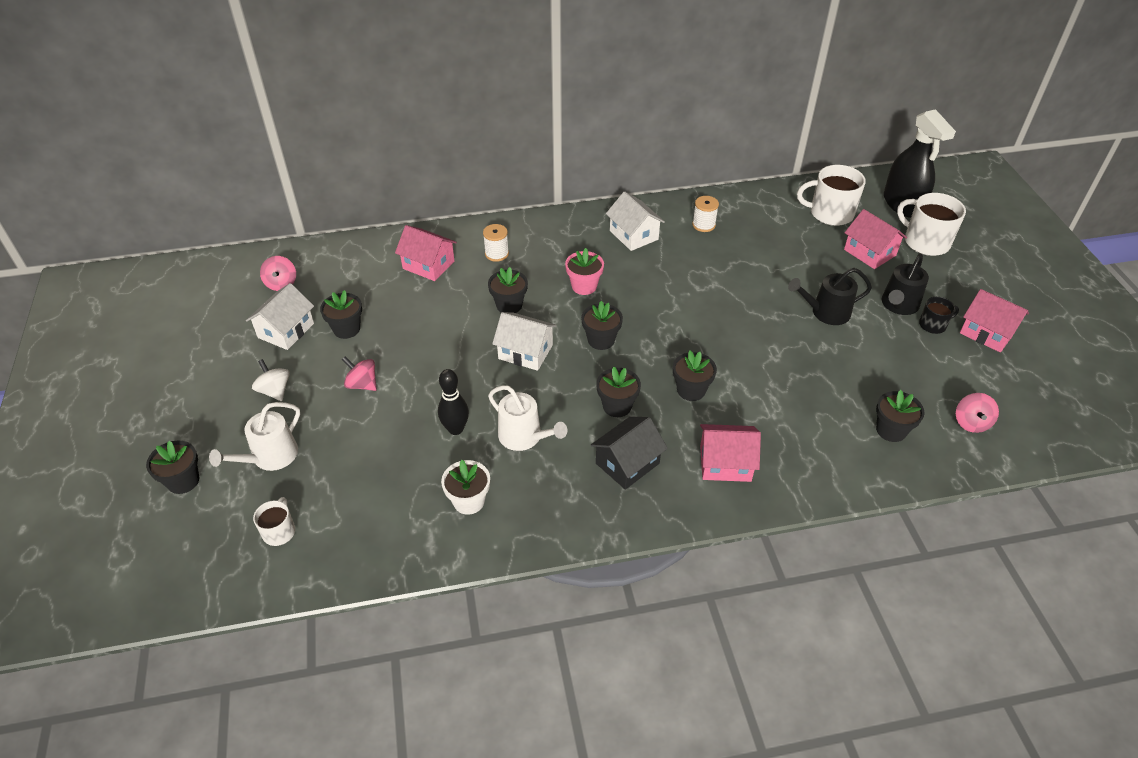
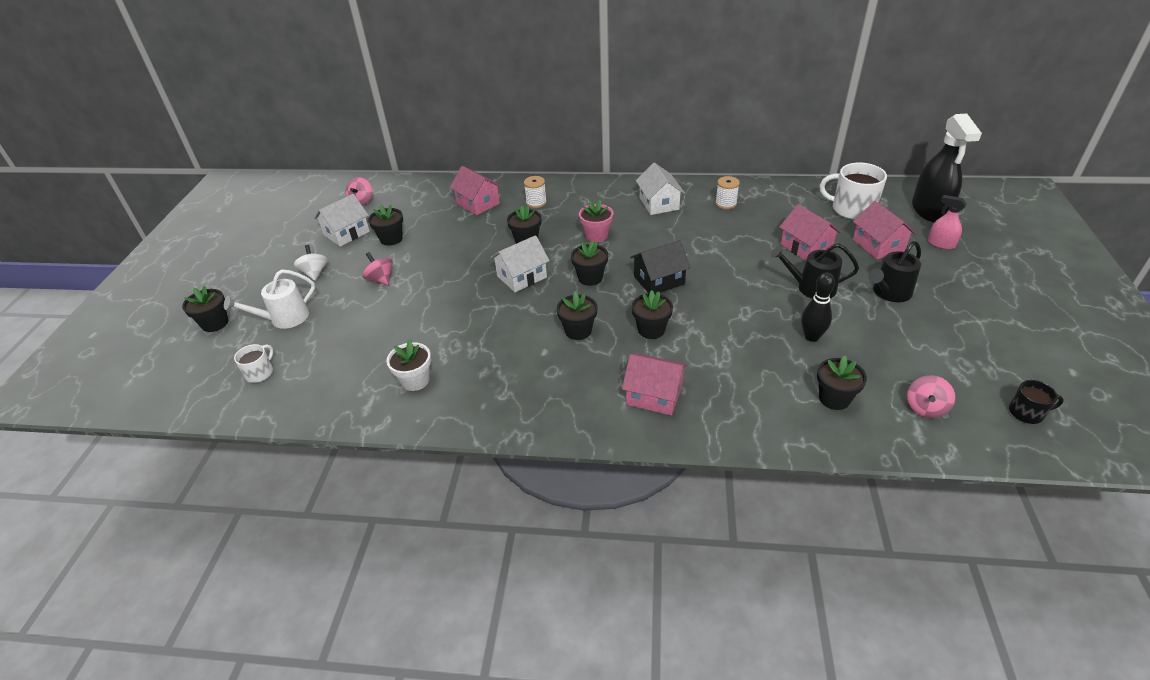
camera: 20 degrees right, 5 degrees down
black bowling pin [438,369,469,435] -> black bowling pin moved to [801,272,835,342]
white watering can [488,385,567,451] -> none
white house [492,312,557,371] -> white house turned 75 degrees counterclockwise [490,235,550,292]
black house [591,417,668,490] -> black house moved to [630,240,691,293]
white mug [897,193,966,256] -> pink spray bottle [928,195,967,250]
black mug [919,297,959,334] -> black mug moved to [1009,380,1064,424]
pink house [960,289,1029,352] -> pink house moved to [779,204,841,261]

